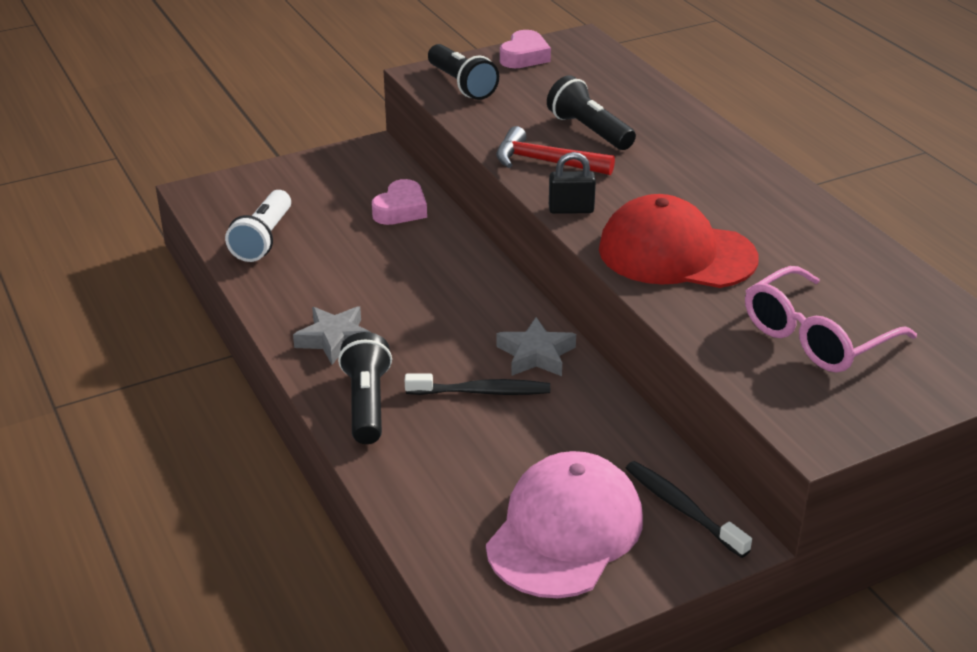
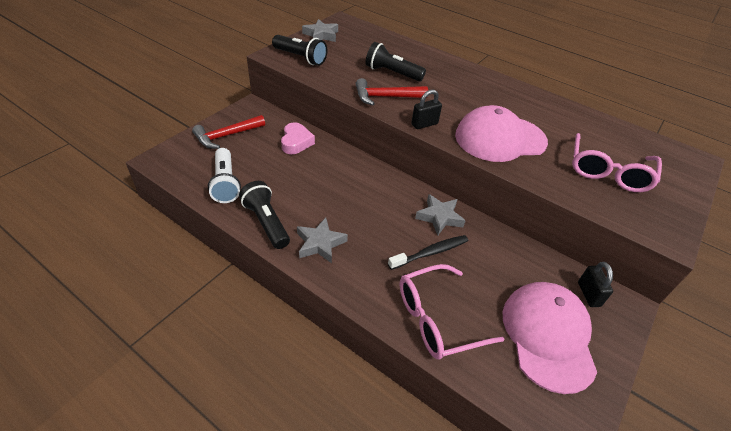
camera: 30 degrees left, 10 degrees up
black flashlight [338,332,392,444] -> black flashlight moved to [239,181,290,249]
pink heart [500,30,551,68] -> grey star [302,19,338,42]
red cap [599,194,759,288] -> pink cap [455,105,548,162]
black toothbrush [626,461,752,558] -> black padlock [578,262,613,307]
none -> red hammer [192,115,265,149]
none -> pink glasses [400,264,504,359]

